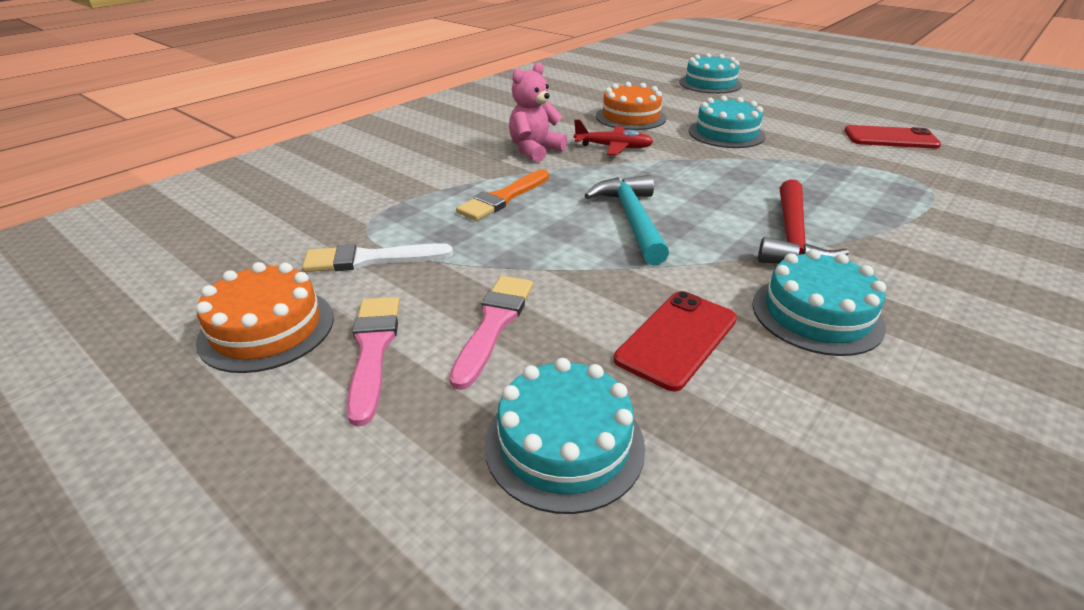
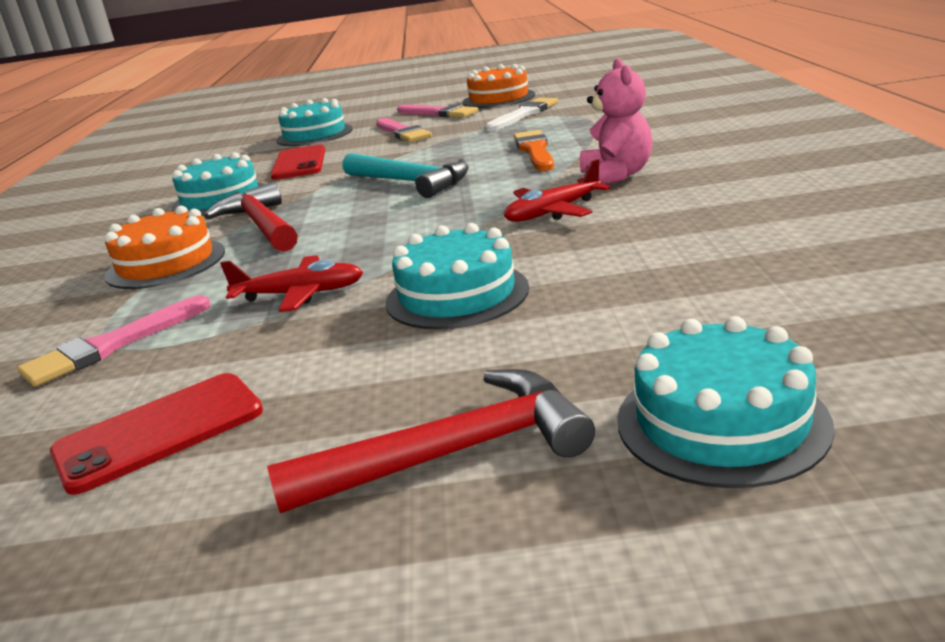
camera: 140 degrees right, 10 degrees down
orange cake [596,82,667,130] -> orange cake moved to [105,206,225,289]
none -> pink brush [17,295,211,387]
none -> red plane [220,255,363,312]
none -> red hammer [267,369,595,513]

